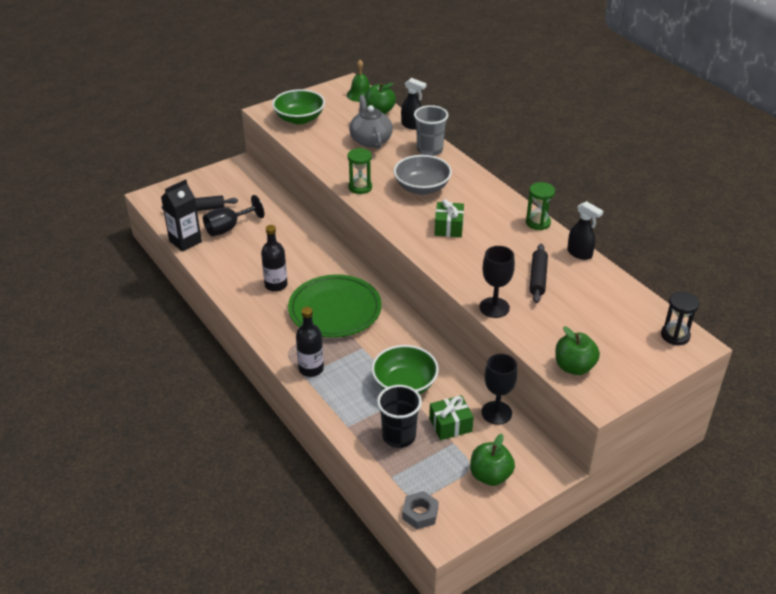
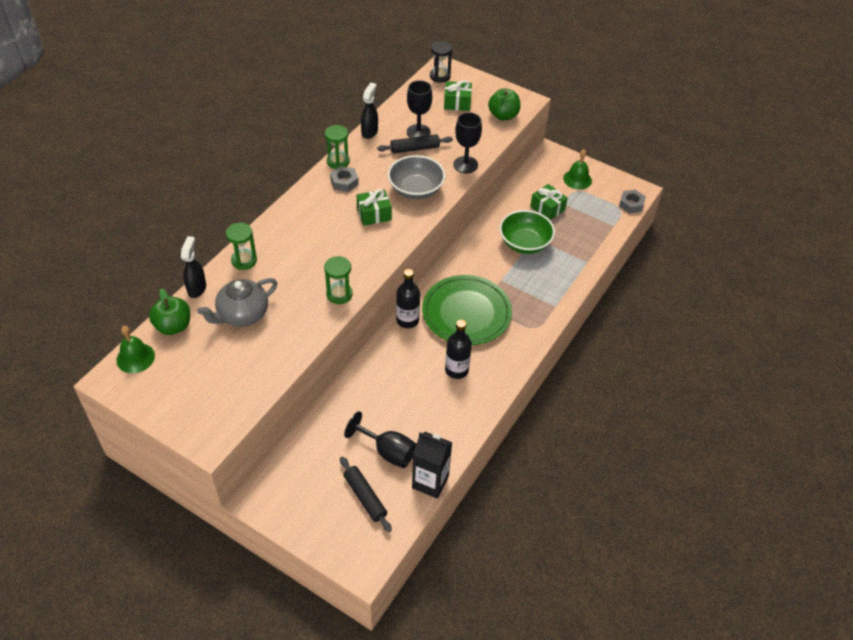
camera: 115 degrees left, 10 degrees up
green bowl [272,89,325,125] -> none
black bottle [296,307,324,377] -> black bottle moved to [396,269,420,328]
black cup [377,385,422,448] -> none
grey bowl [394,155,452,195] -> grey bowl moved to [388,155,445,199]
grey cup [414,105,448,156] -> green hourglass [226,223,257,270]
green apple [470,434,515,486] -> green bell [563,149,592,190]
black goblet [481,354,517,425] -> black goblet moved to [407,80,432,138]
none -> grey nut [330,166,359,192]
none -> green gift [444,80,472,111]

